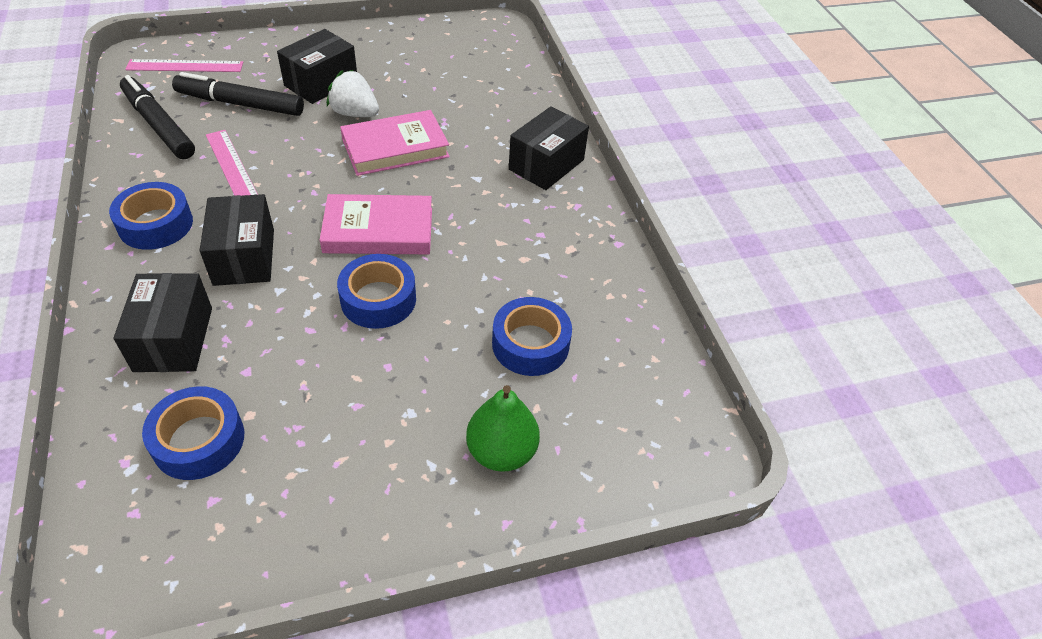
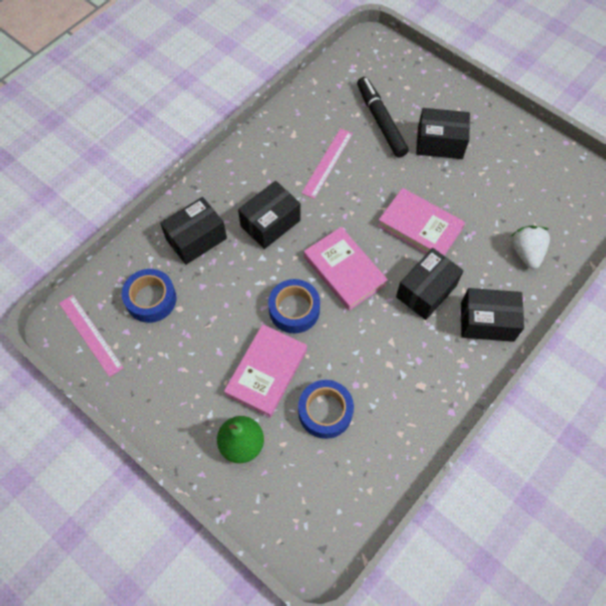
camera: 60 degrees right, 15 degrees up
blue tape [109,182,193,250] -> none
black marker [120,75,195,159] -> none
pink ruler [125,59,243,72] -> pink ruler moved to [59,295,124,377]
white strawberry [327,70,379,117] -> white strawberry moved to [510,226,550,269]
none -> pink book [224,324,307,418]
none -> black box [396,248,464,320]

